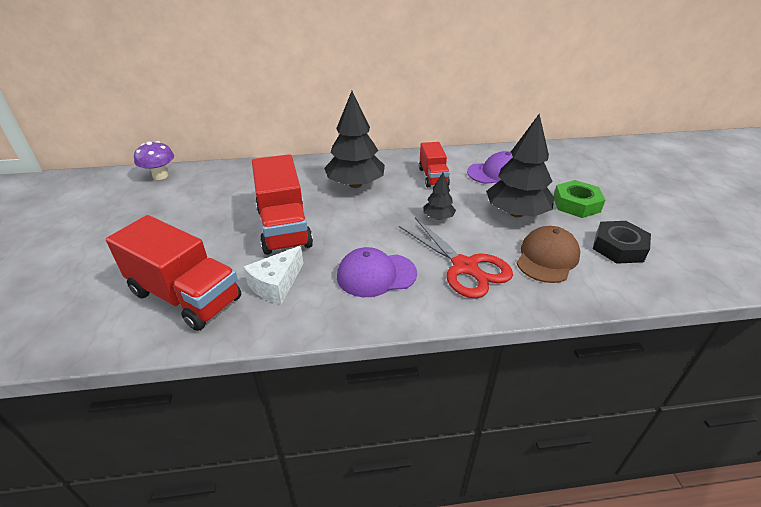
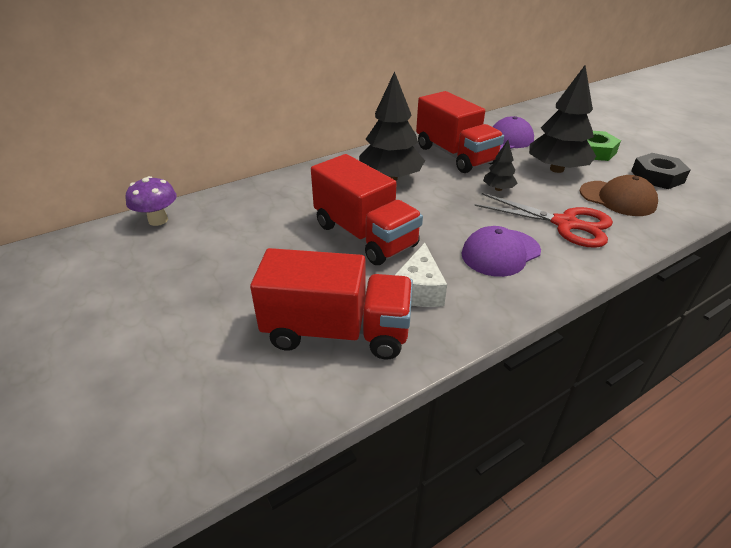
camera: 25 degrees left, 0 degrees up
red truck [419,142,450,187] -> red truck [416,91,504,173], size x1.75
brown cap [517,226,580,283] -> brown cap turned 120 degrees clockwise [580,175,658,216]

